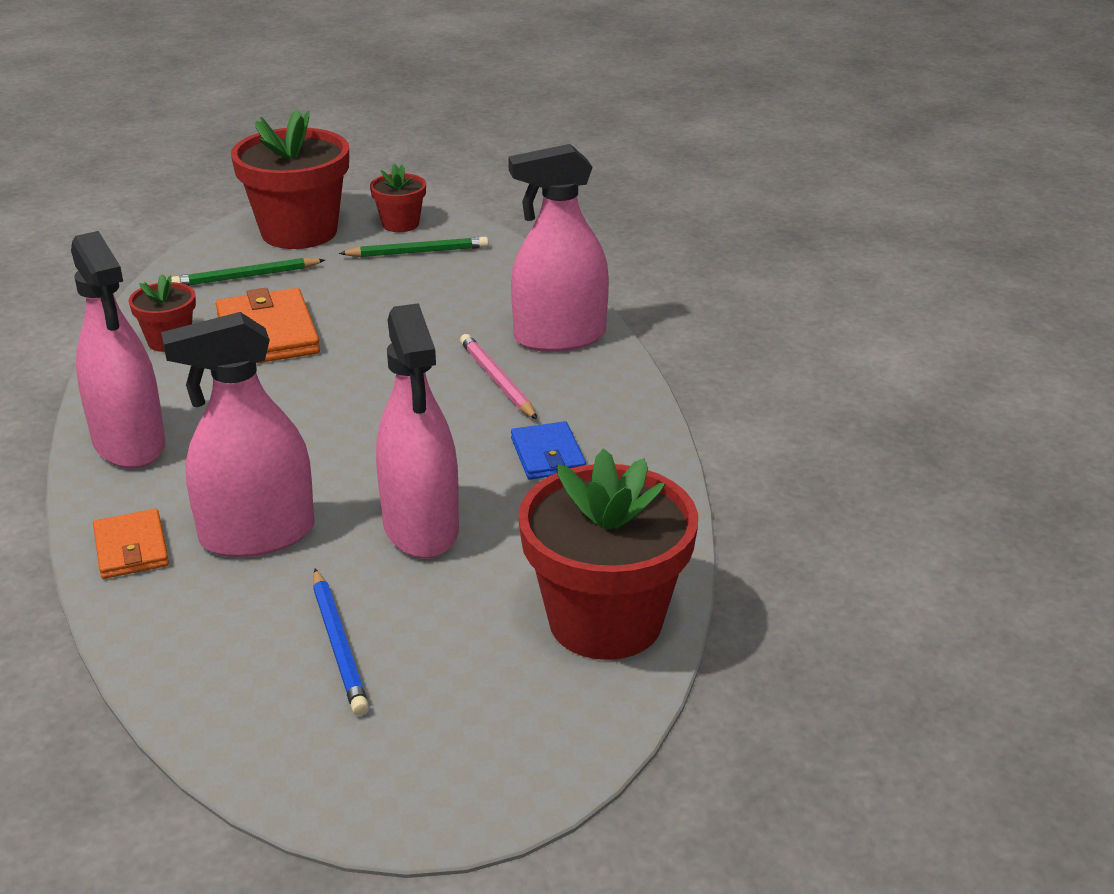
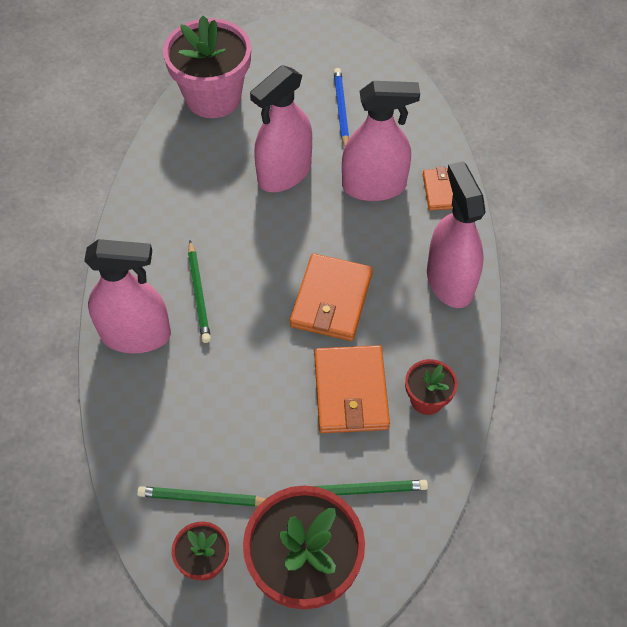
camera: 165 degrees left, 25 degrees up
pink spray bottle [376,303,459,558] -> pink spray bottle turned 135 degrees counterclockwise [250,65,312,192]
pink pencil [460,334,538,420] -> green pencil [188,240,211,343]
blue wallet [511,421,586,480] -> none
red flower pot [518,448,698,660] -> pink flower pot [163,16,251,118]
none -> orange wallet [290,253,373,341]

